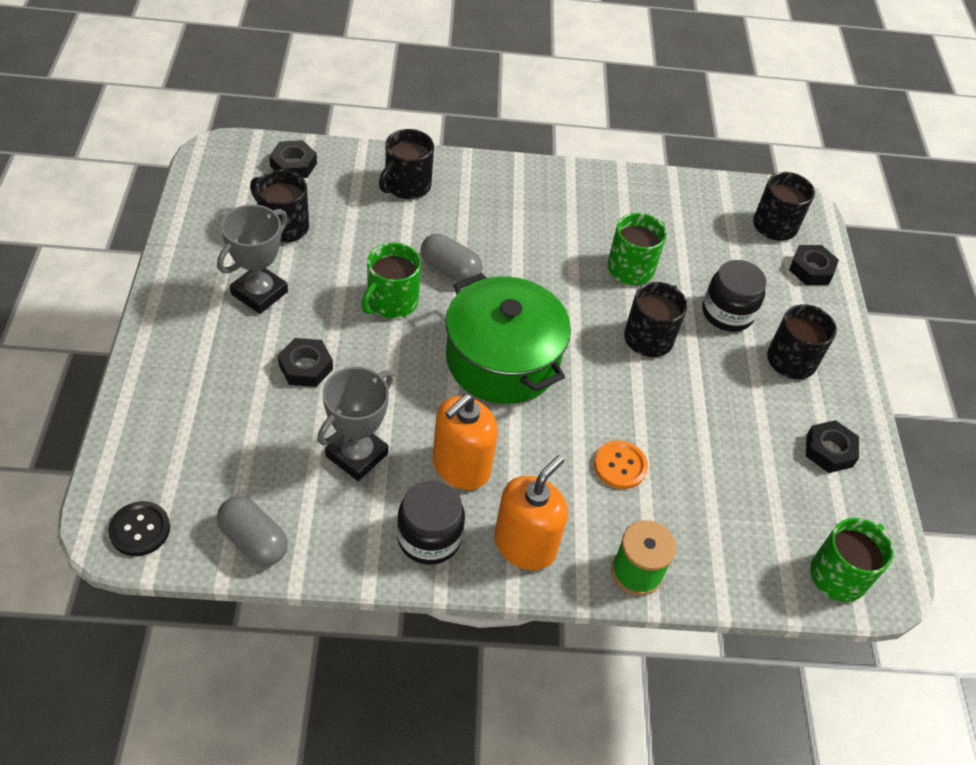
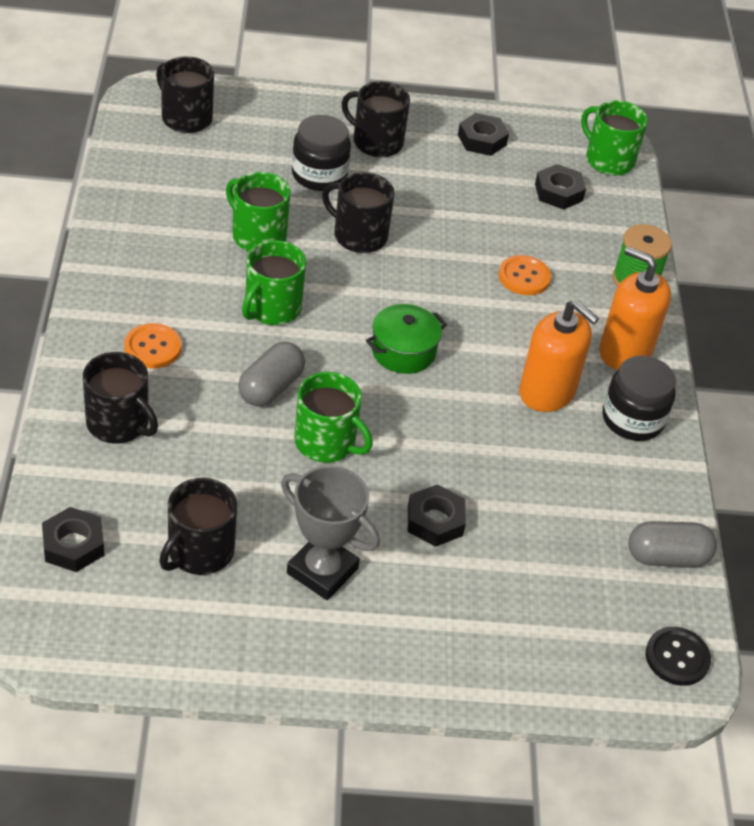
camera: 90 degrees left, 5 degrees down
grey capsule [217,496,288,566] -> grey capsule turned 45 degrees clockwise [628,521,717,567]
grey trophy [317,367,393,481] -> none
green pot [446,273,571,404] -> green pot [366,304,447,374], size x0.52
black nut [789,245,839,285] -> black nut moved to [535,164,586,209]
none -> orange button [124,323,181,368]
none -> green mug [242,240,306,325]

